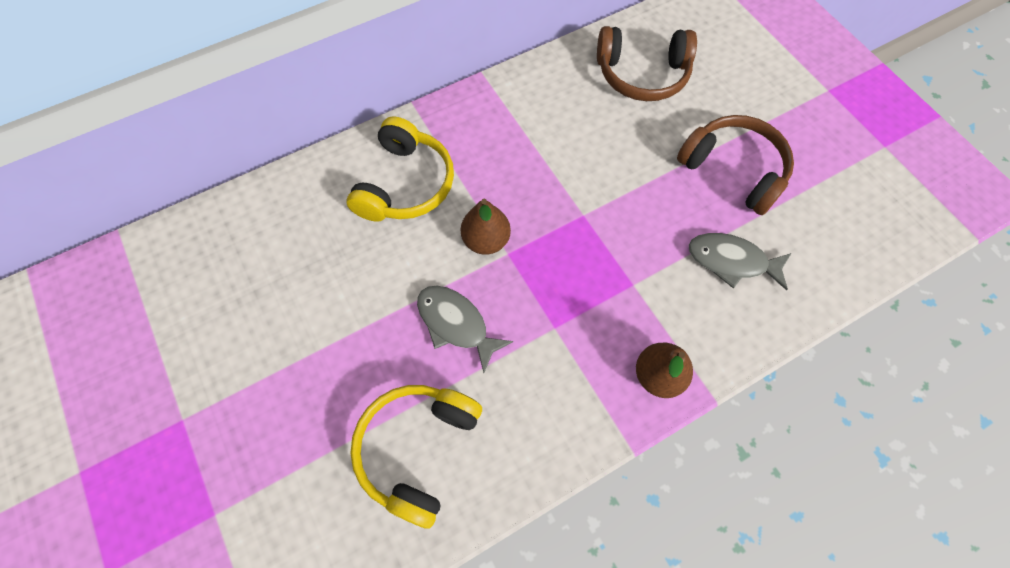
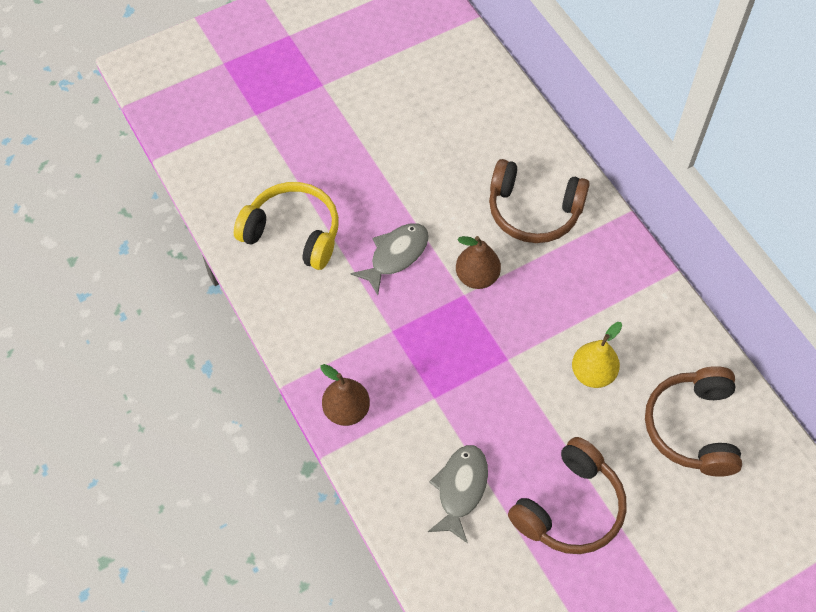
camera: 90 degrees right, 5 degrees down
yellow headphones [347,116,454,222] -> brown headphones [489,159,590,243]
none -> yellow pear [572,322,622,388]

